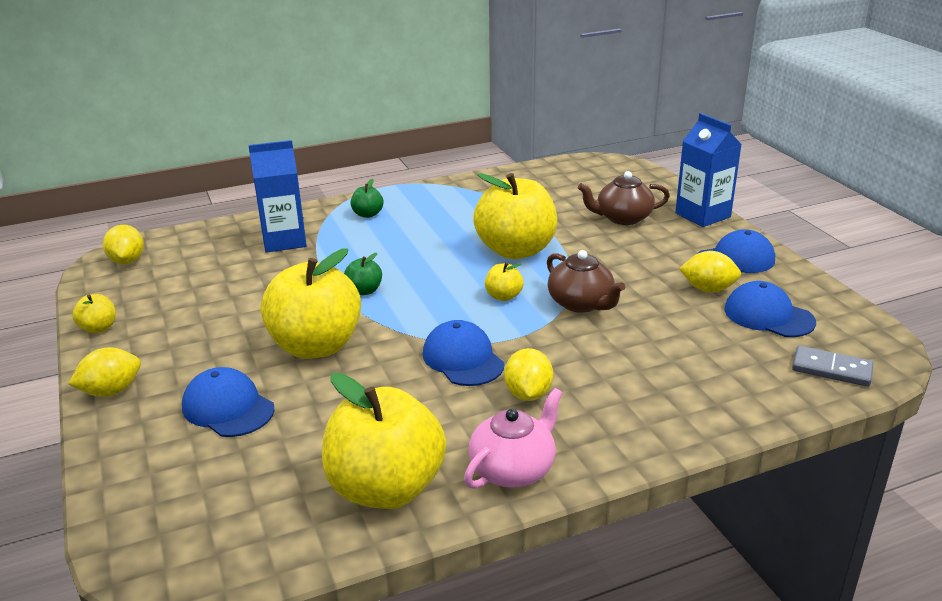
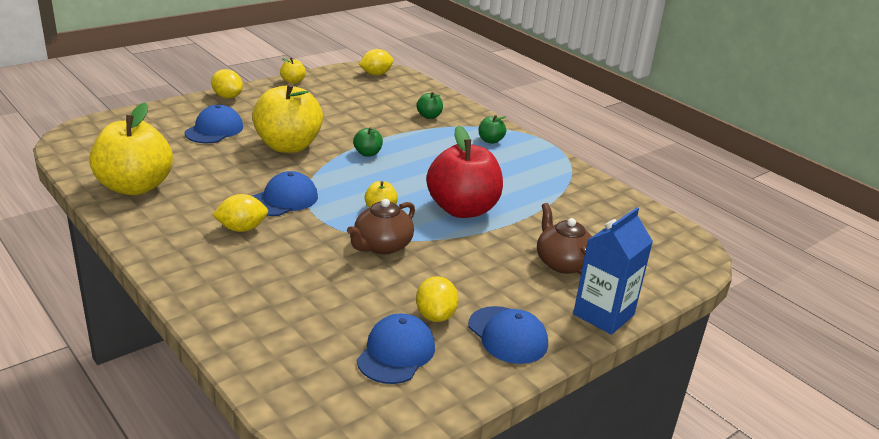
camera: 70 degrees right, 0 degrees up
blue carton [248,140,307,253] -> green apple [416,92,443,119]
pink teapot [464,388,563,489] -> none
yellow apple [473,173,557,259] -> red apple [426,125,503,218]
grey domino [792,346,874,387] -> none

